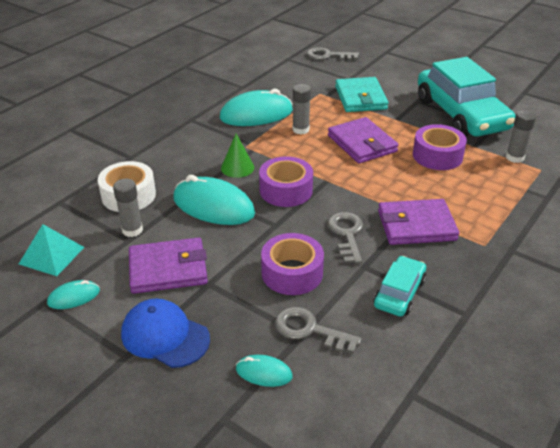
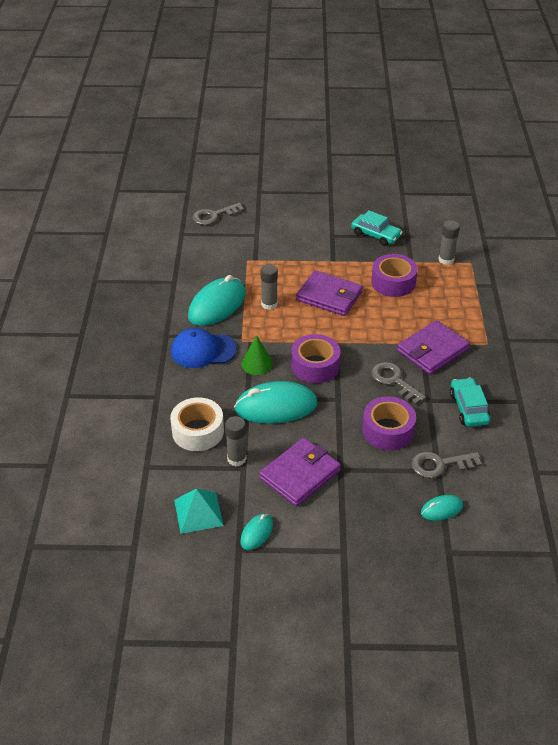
camera: 35 degrees left, 5 degrees up
blue cap [121,298,210,368] -> blue cap moved to [171,328,237,368]
turquoise wallet [335,77,389,112] -> none
turquoise car [418,57,516,137] -> turquoise car [351,210,403,246], size x0.48

